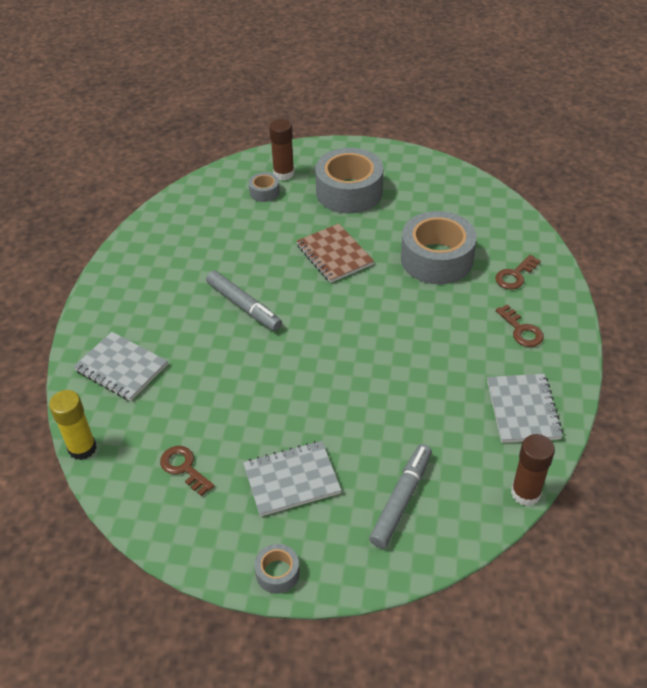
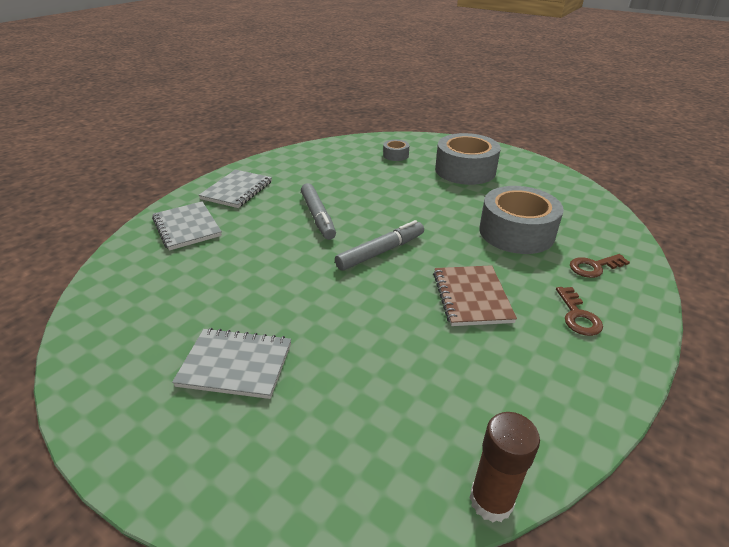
camera: 25 degrees right, 10 degrees down
yellow glue stick [49,390,97,460] -> none
brown key [160,446,214,496] -> none
grey tape [254,544,300,594] -> none
brown glue stick [269,119,294,180] -> none
brown notebook [296,223,374,283] -> brown notebook moved to [433,265,517,326]
grey marker [369,444,432,548] -> grey marker moved to [335,220,424,271]
grey notebook [487,374,563,443] -> grey notebook moved to [199,170,272,208]

